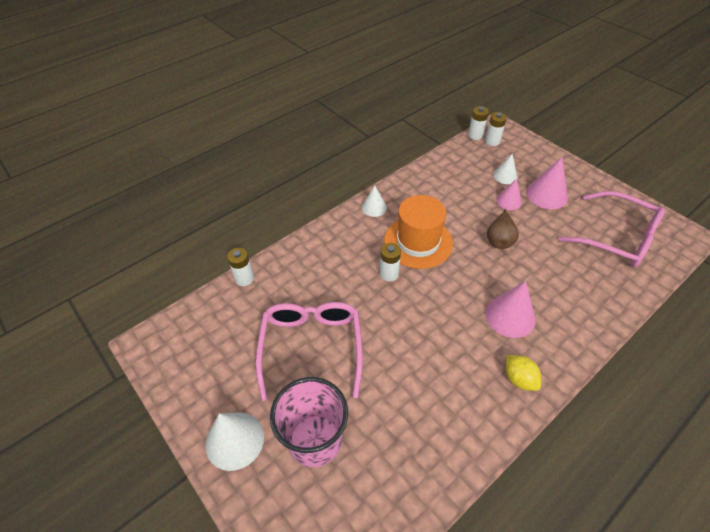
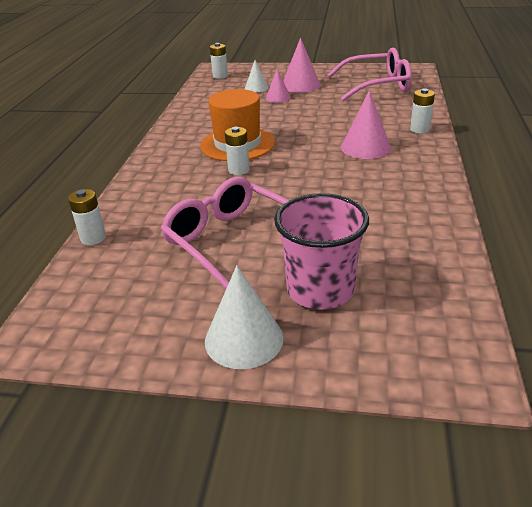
camera: 40 degrees left, 15 degrees down
white cone [362,186,387,217] -> none
white battery [468,106,489,140] -> white battery moved to [410,88,435,133]
brown pear [487,209,519,249] -> none
yellow lemon [506,355,541,391] -> none

